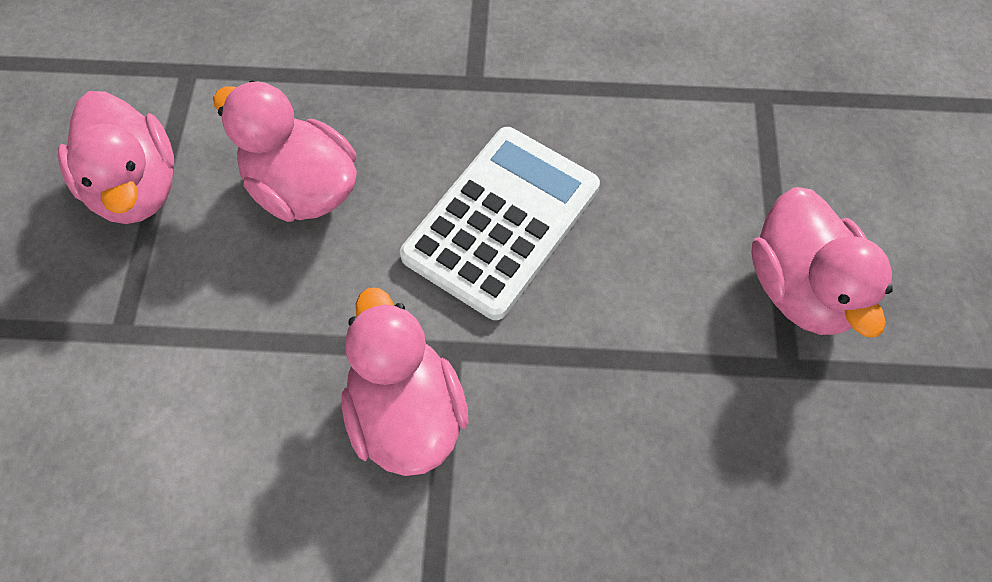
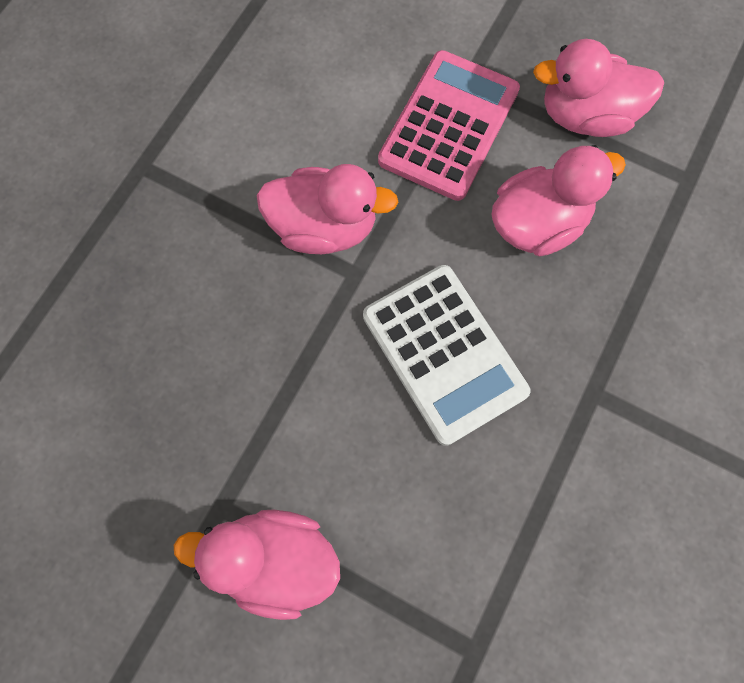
camera: 115 degrees right, 10 degrees up
none -> pink calculator [378,50,520,201]

